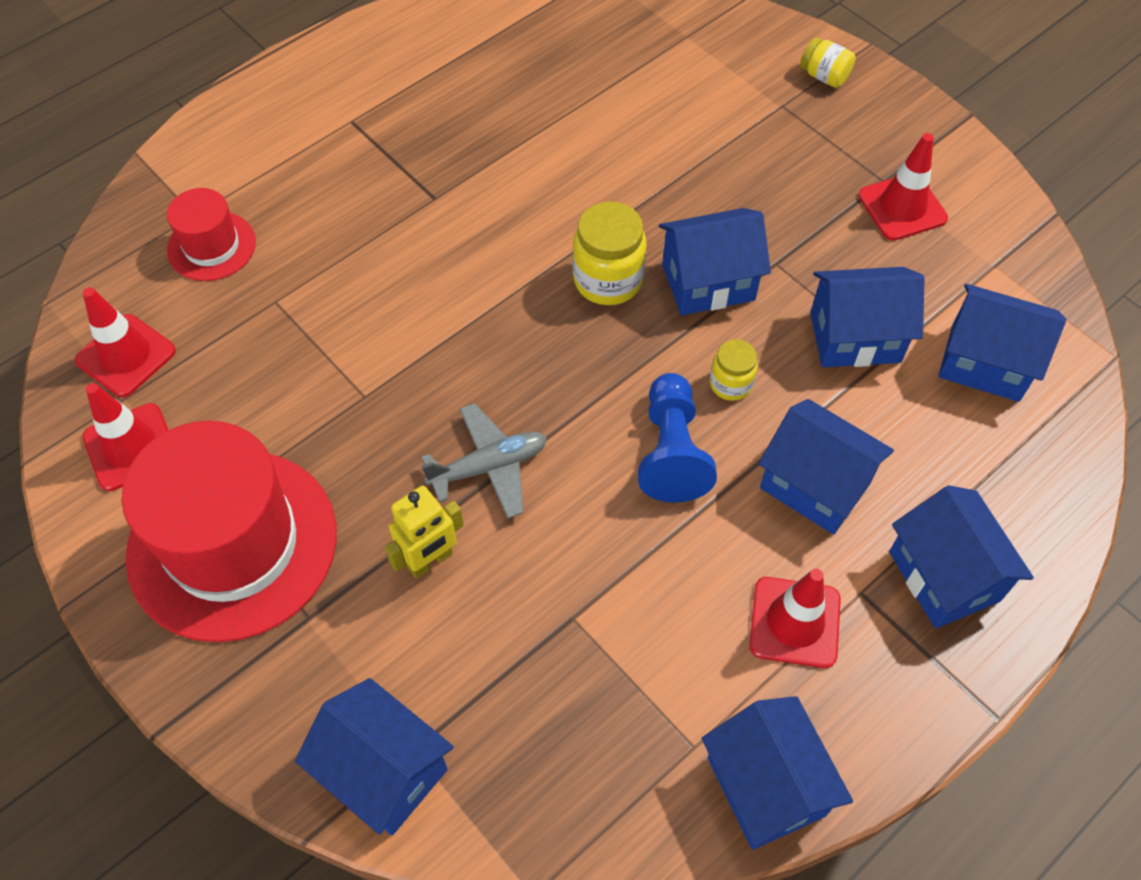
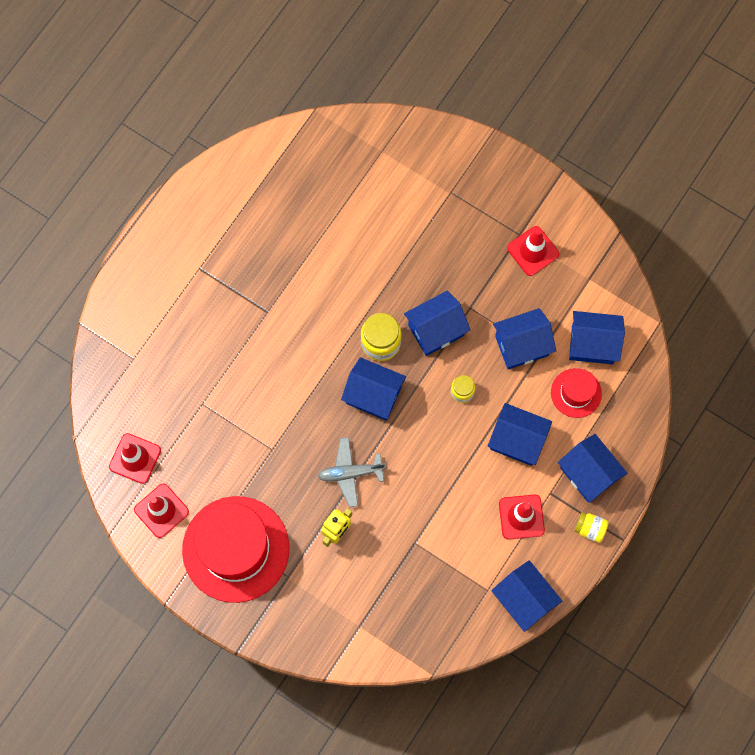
camera: 15 degrees left, 15 degrees up
red hat [167,188,256,281] -> red hat moved to [551,368,602,418]
blue house [295,678,454,836] -> blue house moved to [341,357,406,421]
grey plane [421,403,547,519] -> grey plane turned 150 degrees counterclockwise [318,437,385,507]
blue pawn [638,373,717,502] -> none
yellow jar [800,37,855,88] -> yellow jar moved to [574,512,609,543]

